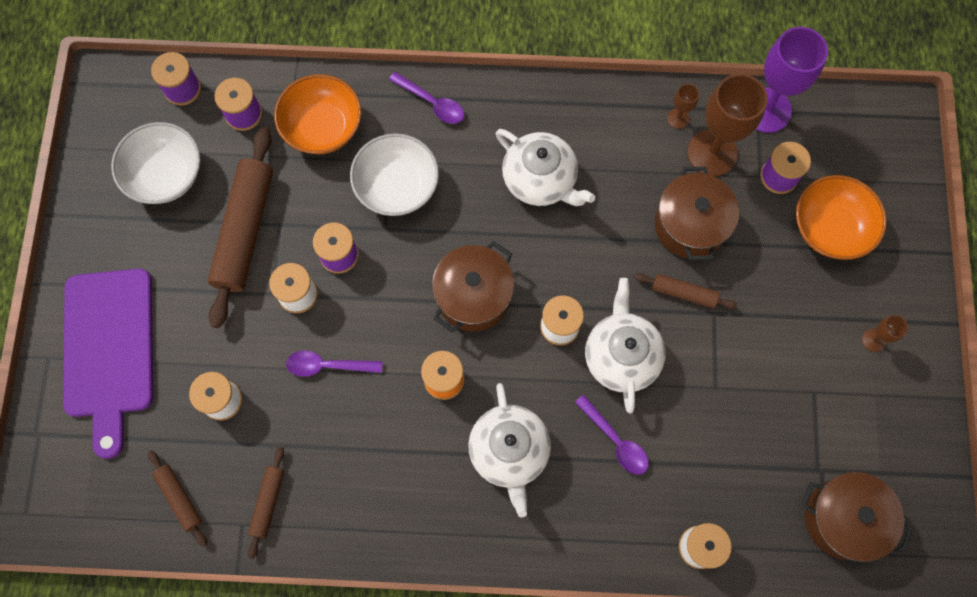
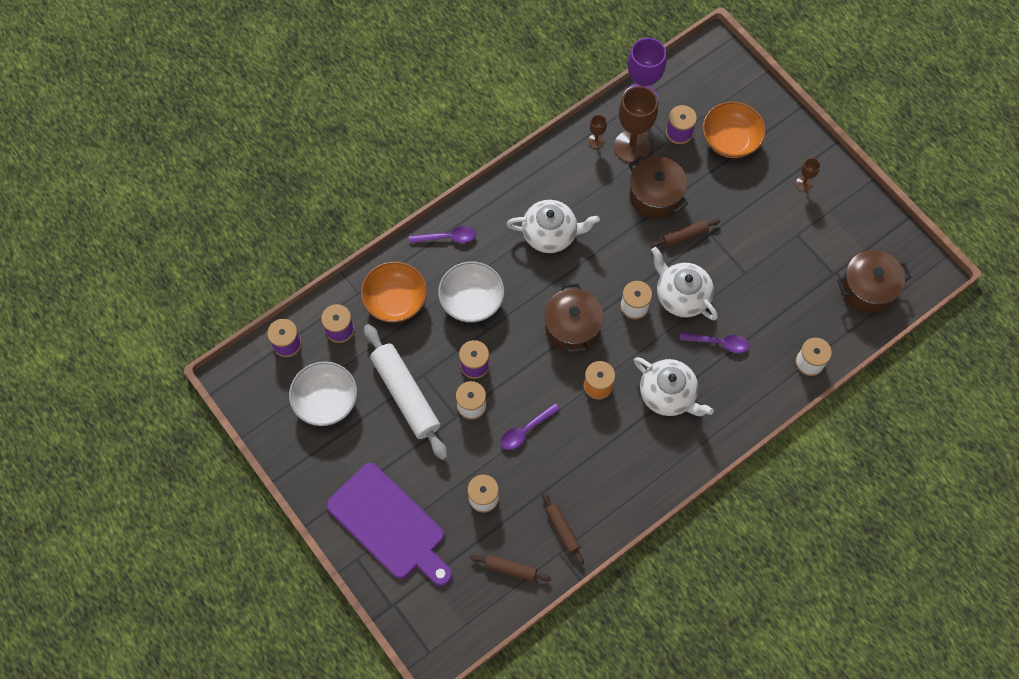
camera: 40 degrees left, 5 degrees down
brown rolling pin [208,127,273,328] -> white rolling pin [364,324,448,460]

